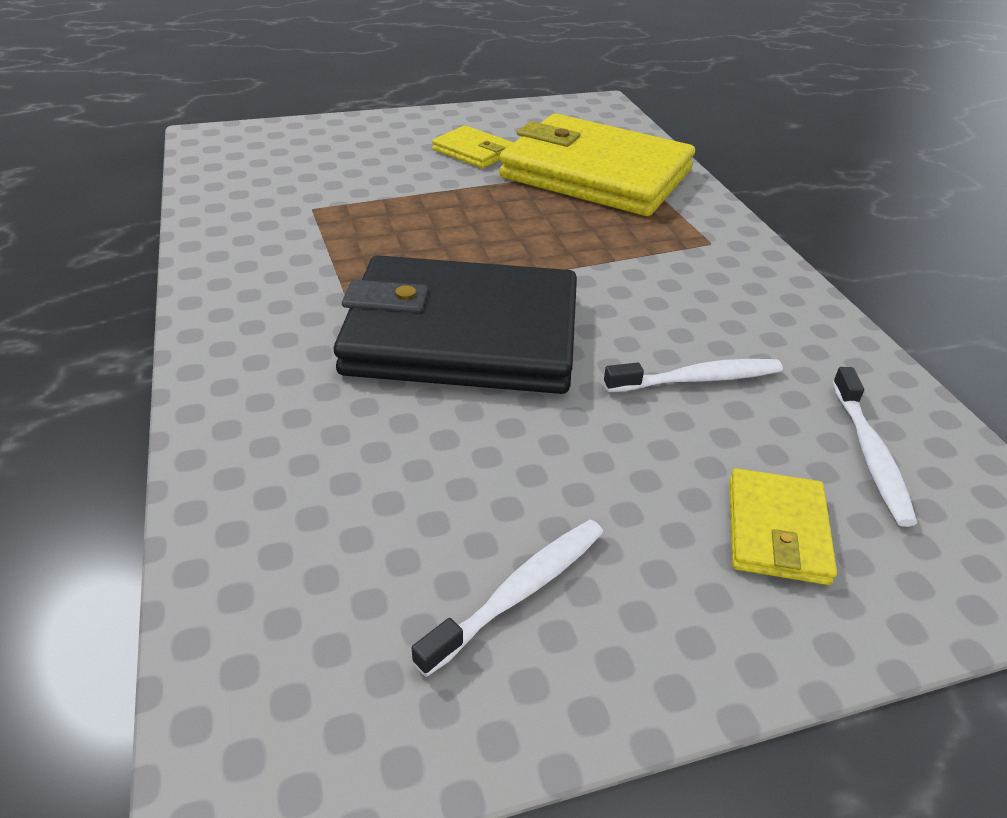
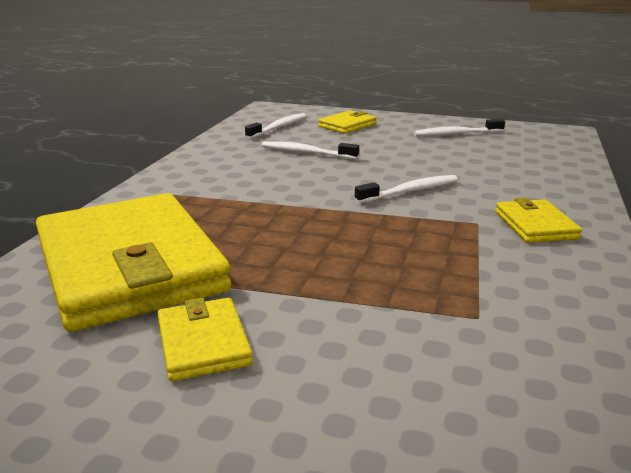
camera: 145 degrees left, 15 degrees down
black wallet [334,255,577,394] -> white toothbrush [354,175,458,204]
none -> yellow wallet [495,198,582,243]

